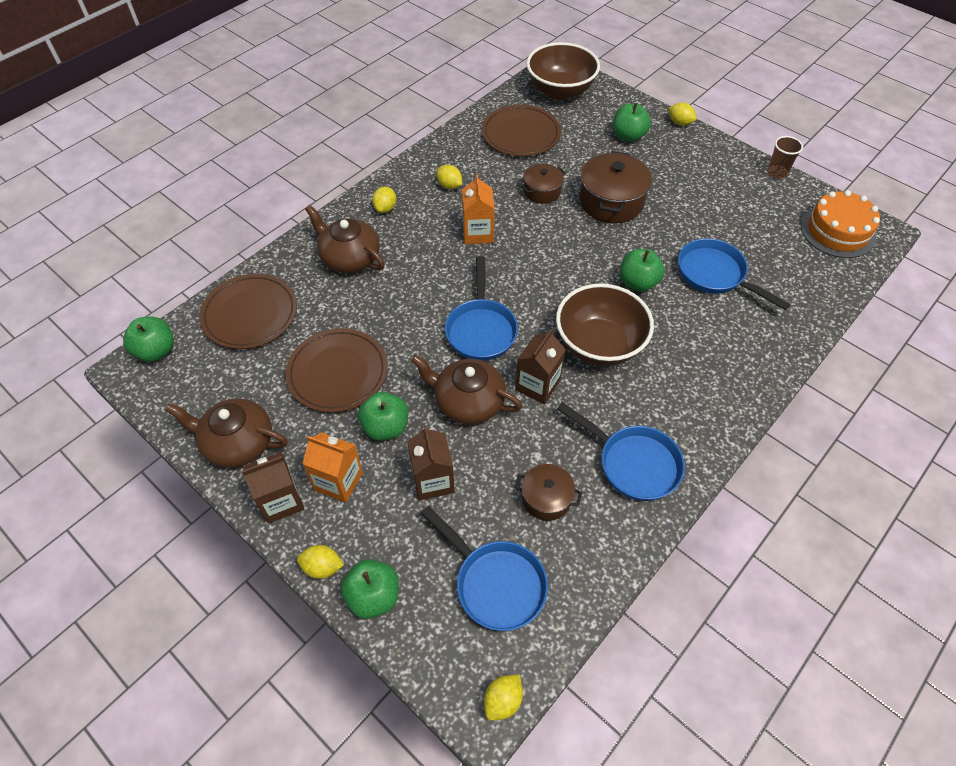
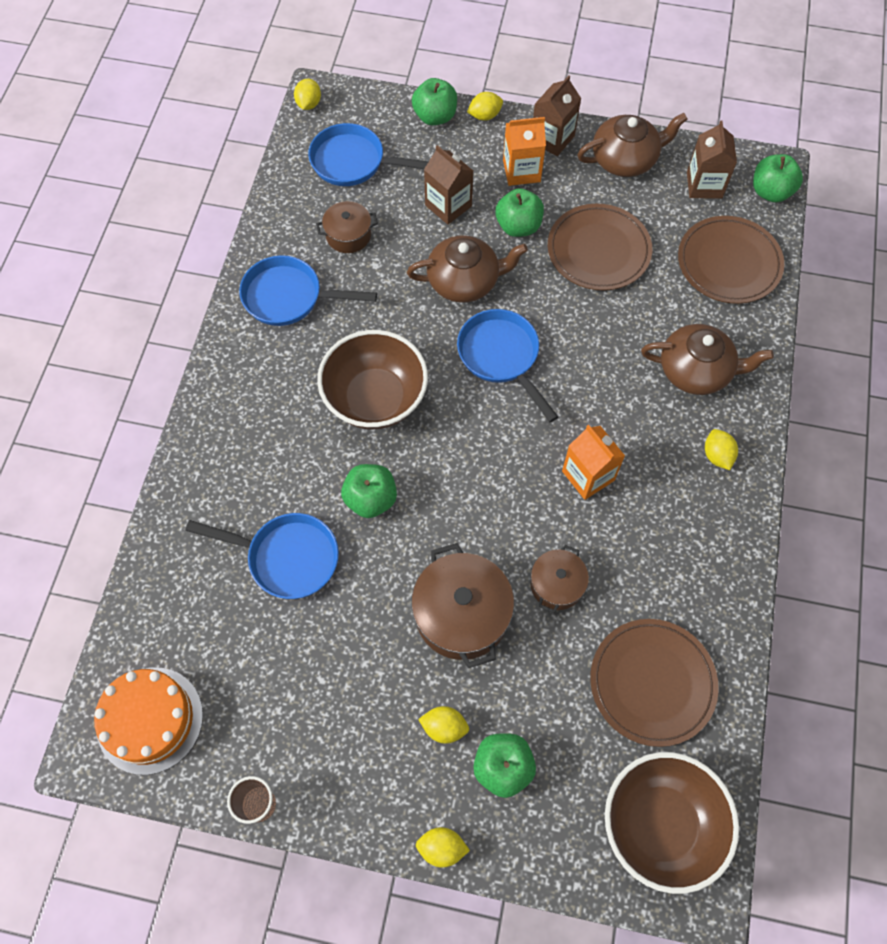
camera: 150 degrees right, 10 degrees up
yellow lemon [436,165,462,189] -> yellow lemon moved to [418,706,469,744]
brown carton [515,329,566,404] -> brown carton moved to [687,120,737,199]

